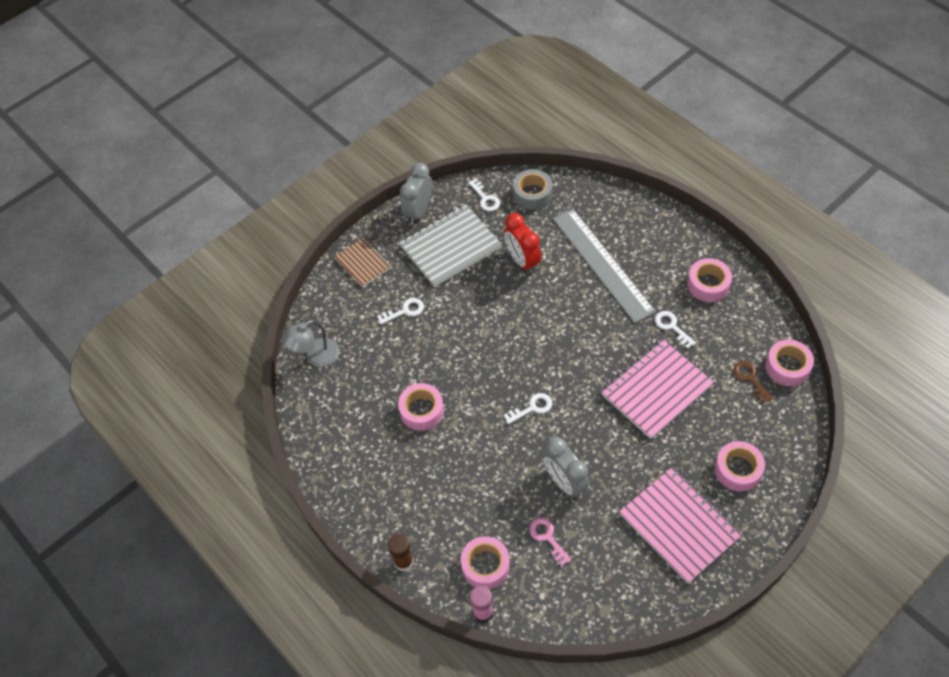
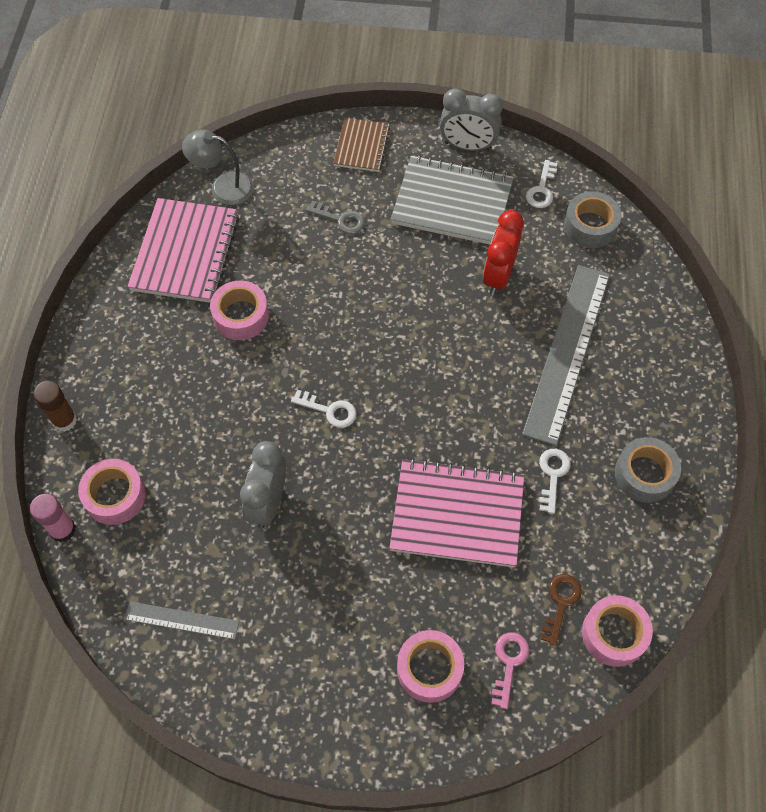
camera: 45 degrees right, 5 degrees up
white key [377,298,424,325] -> grey key [306,201,365,234]
grey clock [400,163,432,224] -> grey clock turned 150 degrees counterclockwise [440,88,503,151]
pink key [529,518,572,566] -> pink key moved to [491,632,529,709]
pink notebook [619,467,742,584] -> pink notebook moved to [128,198,239,303]
pink tape [687,258,732,302] -> grey tape [615,437,681,503]
none -> grey ruler [124,601,240,640]

